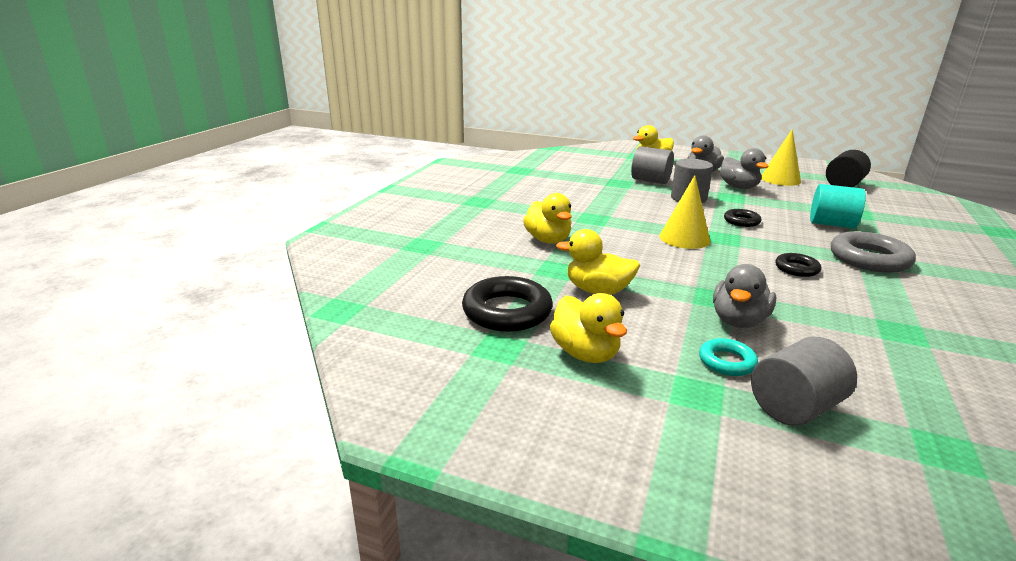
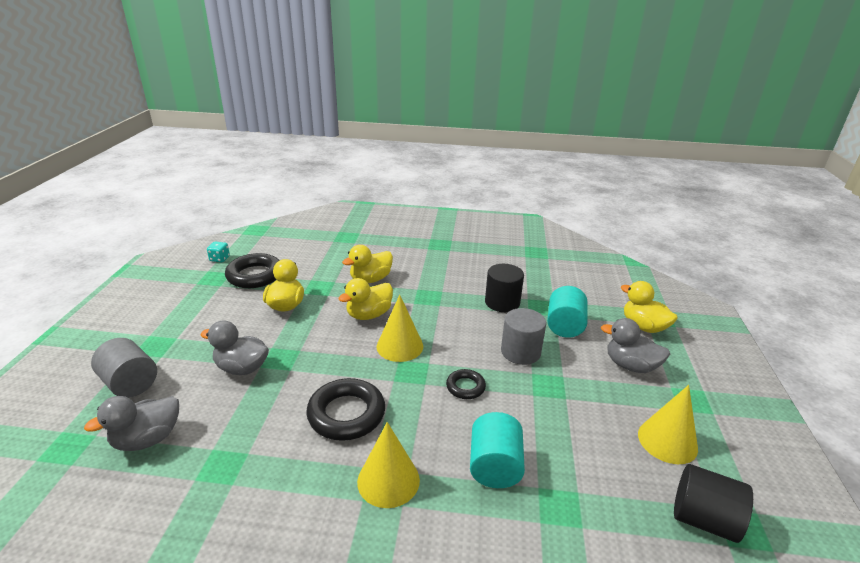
camera: 75 degrees right, 5 degrees up
yellow duck [550,293,627,363] -> yellow duck moved to [338,278,393,320]
grey cylinder [631,146,674,184] -> turquoise cylinder [547,286,588,338]
turquoise ring [699,338,758,376] -> none
grey duck [720,148,769,189] -> grey duck moved to [84,396,179,451]
black ring [775,253,821,277] -> black ring [306,378,385,441], size x1.83
grey ring [831,231,916,273] -> yellow cone [357,422,420,508]
none -> turquoise dice [207,242,230,262]
none -> black cylinder [485,264,524,312]

